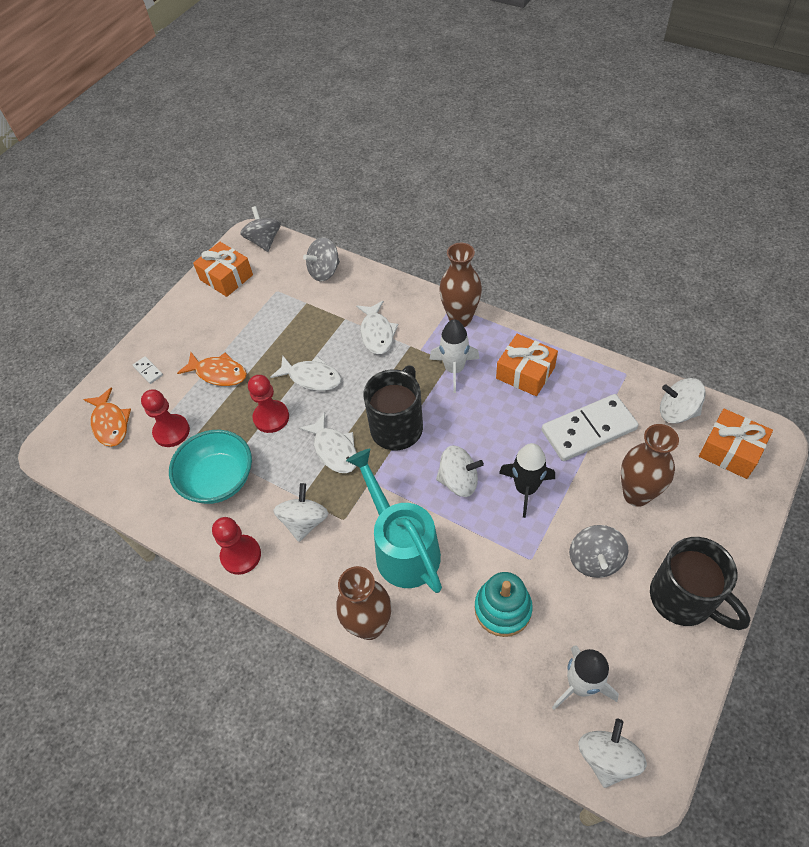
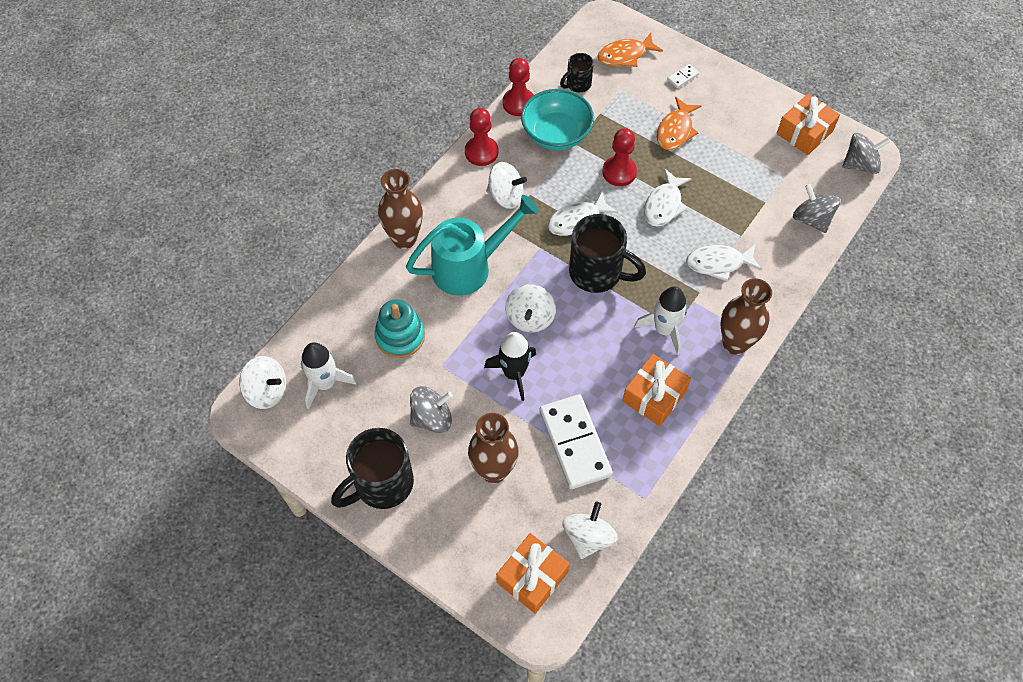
camera: 90 degrees right, 5 degrees up
red pawn [141,390,190,447] -> red pawn moved to [503,58,534,116]
grey spinning top [569,525,628,578] -> grey spinning top turned 150 degrees clockwise [410,386,453,433]
none -> black mug [560,53,594,92]

